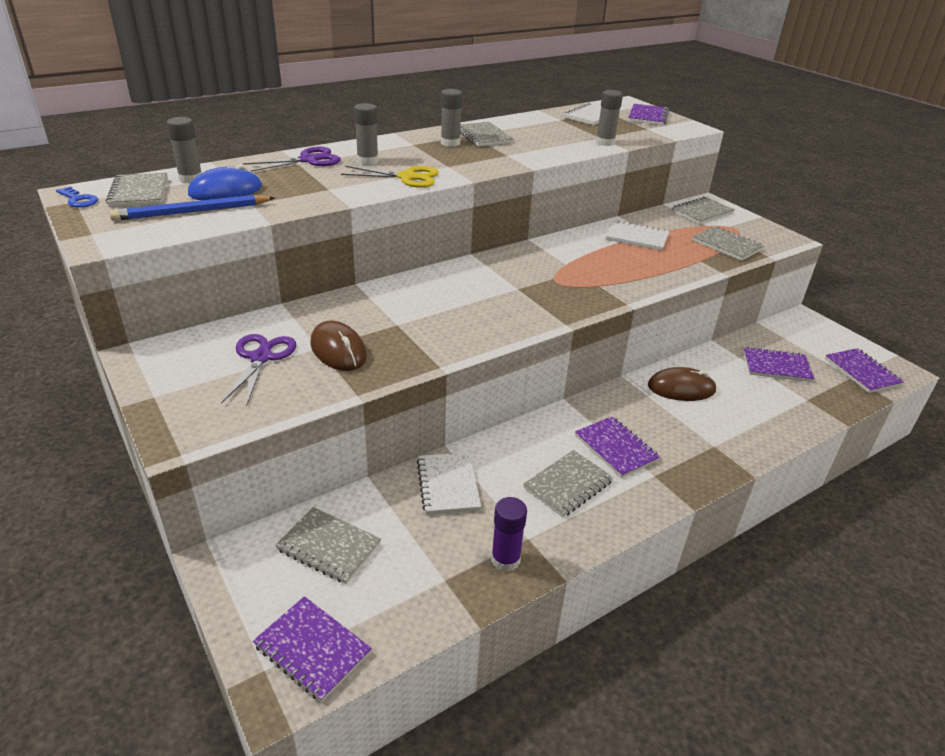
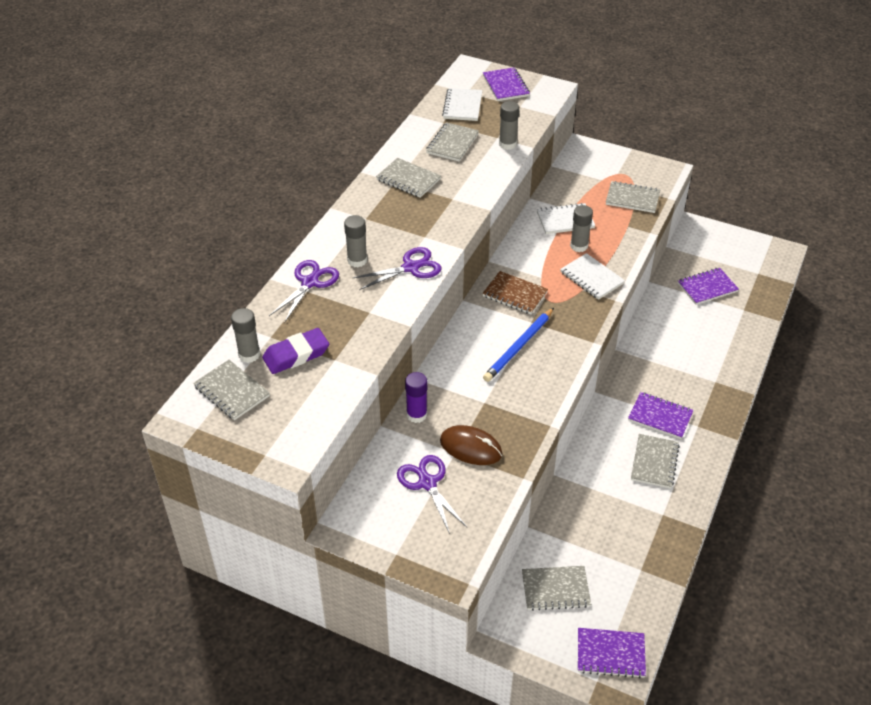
camera: 30 degrees left, 10 degrees up
blue key [56,186,98,207] -> none
blue pencil [109,195,275,221] -> blue pencil moved to [483,308,554,382]
blue mouse [188,164,262,200] -> purple eraser [262,328,329,374]
yellow scissors [341,166,439,188] -> purple scissors [353,247,441,290]
white notebook [417,452,481,515] -> white notebook moved to [560,253,625,300]
grey glue stick [441,89,462,147] -> grey glue stick moved to [570,205,593,252]
purple glue stick [491,497,527,572] -> purple glue stick moved to [405,372,427,423]
brown mouse [648,367,717,401] -> none
grey notebook [671,197,734,224] -> grey notebook moved to [426,122,479,161]
purple notebook [825,348,904,393] -> none
none -> brown notebook [482,271,548,314]

